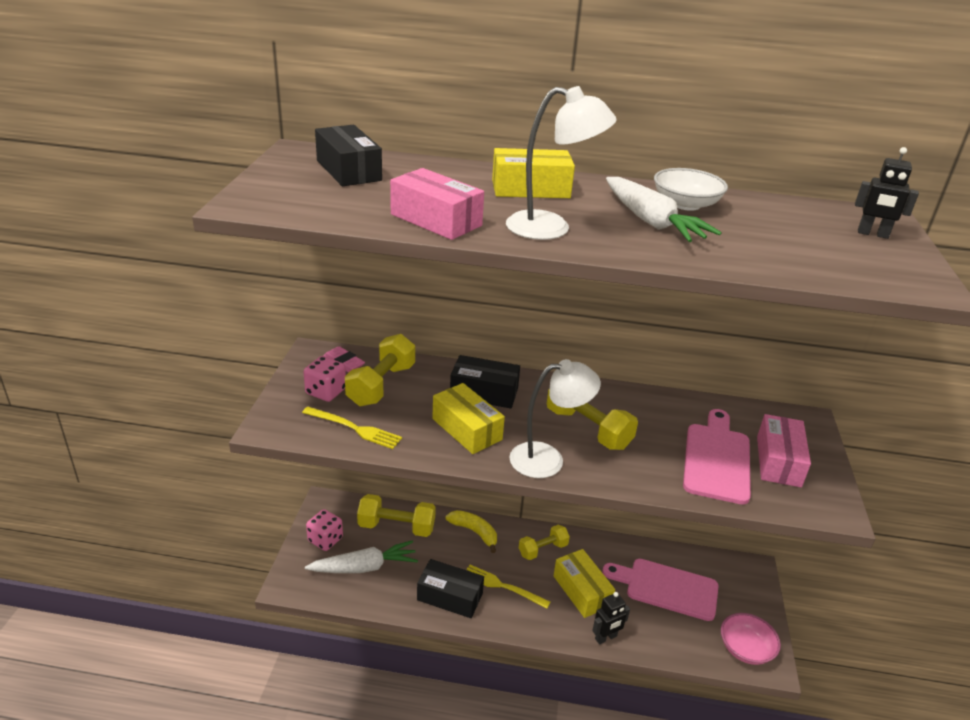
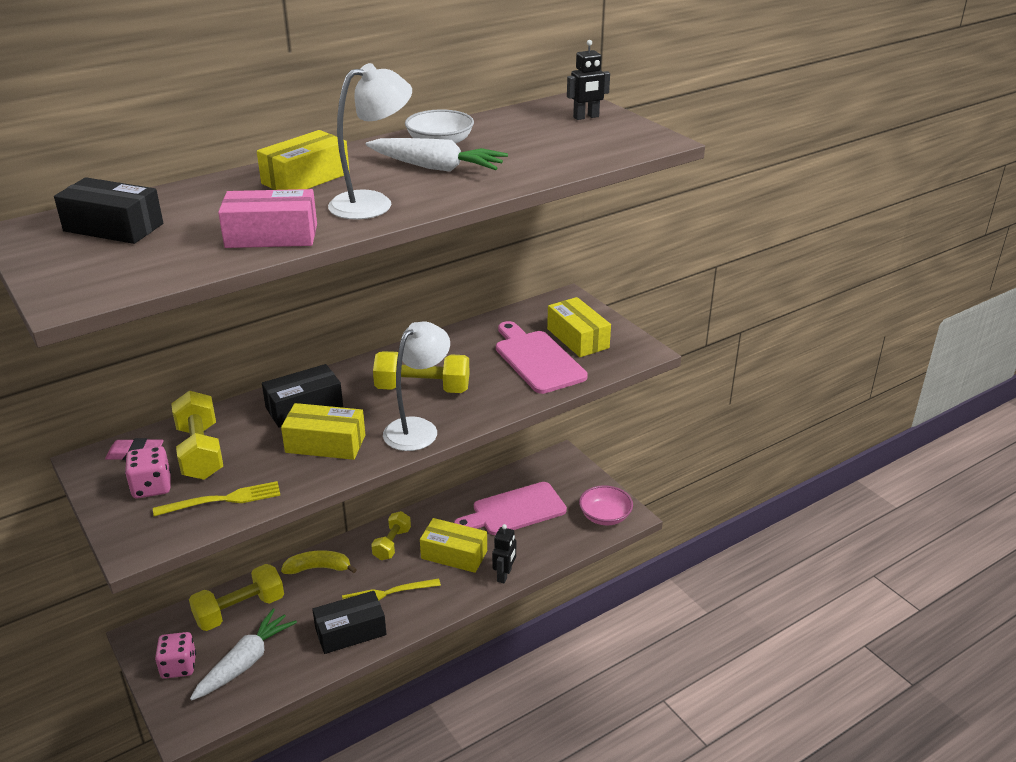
camera: 40 degrees left, 0 degrees up
pink box [757,414,811,487] -> yellow box [547,297,611,357]

